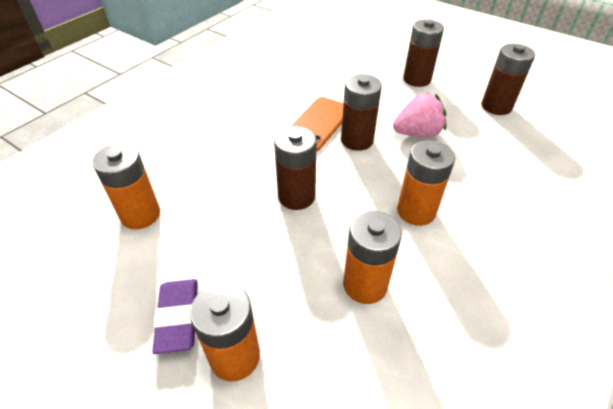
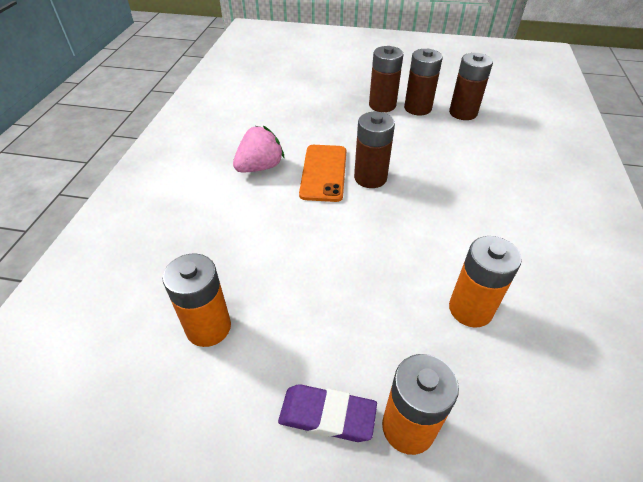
camera: 25 degrees left, 0 degrees up
purple eraser [152,279,197,354] -> purple eraser turned 45 degrees counterclockwise [278,384,377,442]
brown battery [274,126,317,210] -> brown battery moved to [404,49,443,116]
pink strawberry [393,92,446,137] -> pink strawberry moved to [233,126,285,172]
orange battery [397,140,455,226] -> none

